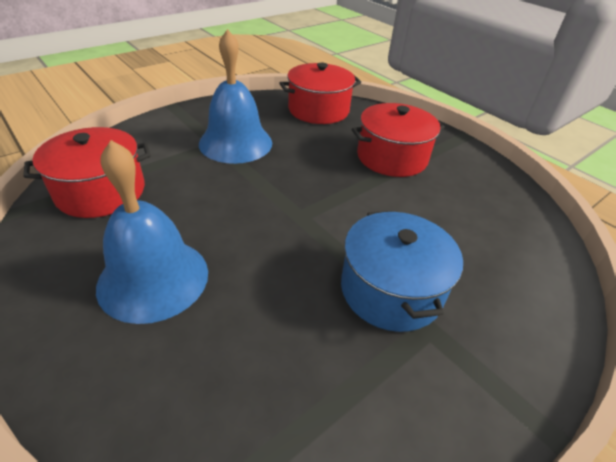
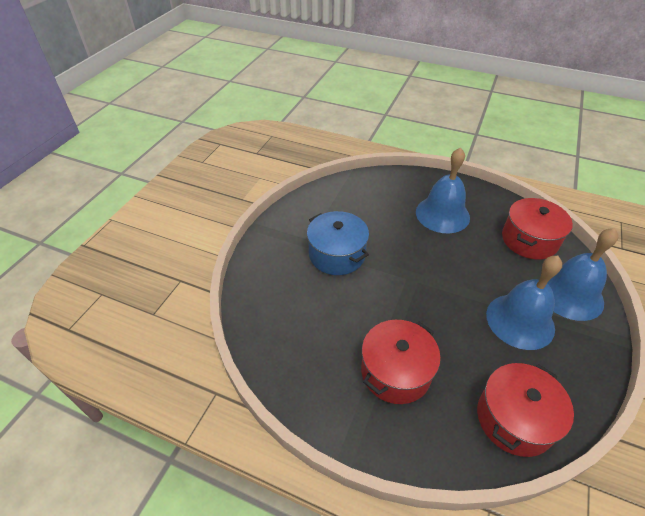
camera: 155 degrees right, 5 degrees up
none -> blue bell [547,228,618,321]

